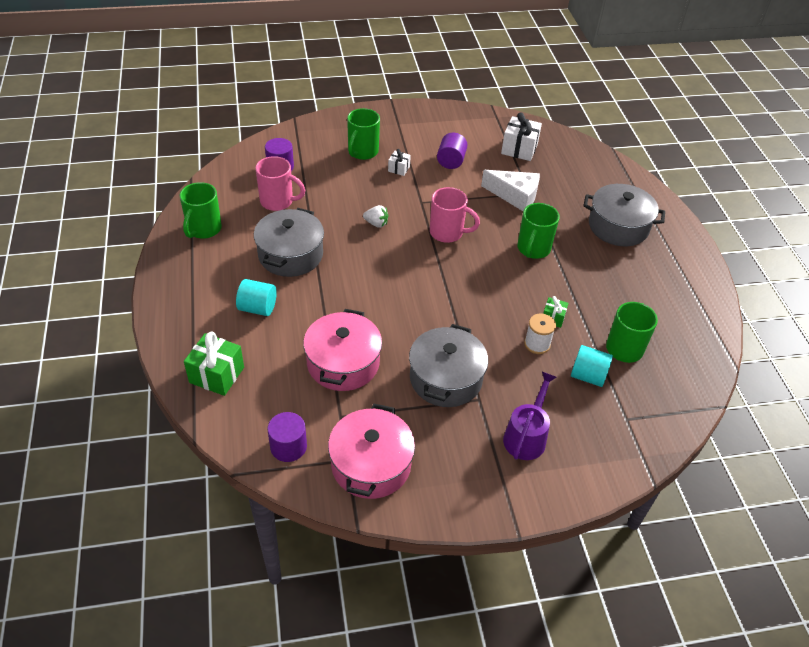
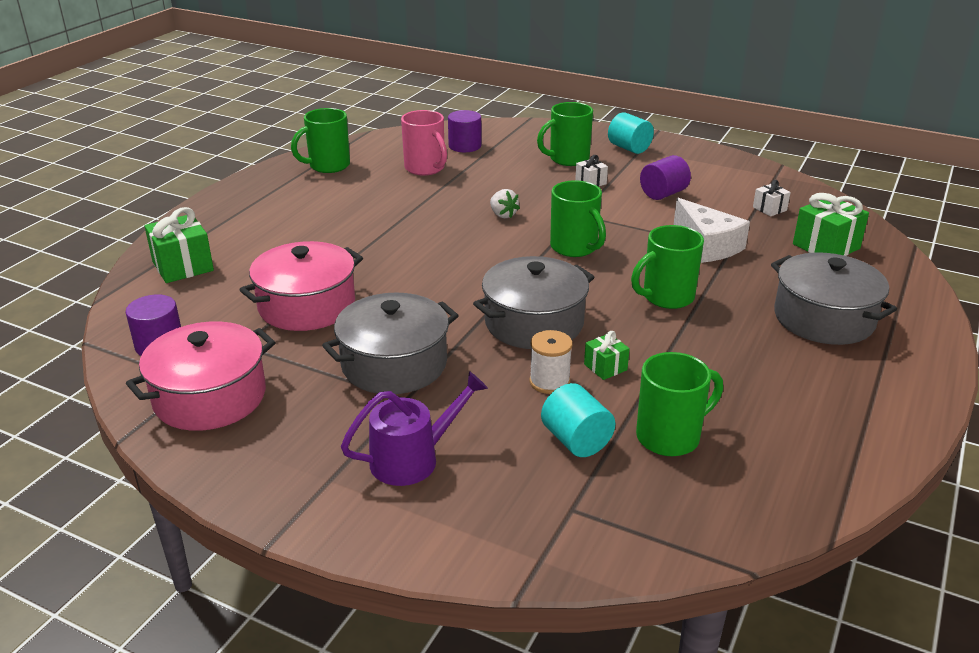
camera: 40 degrees right, 15 degrees down
turquoise cylinder [236,279,277,316] -> turquoise cylinder moved to [608,112,654,154]
grey pot [254,208,324,277] -> grey pot moved to [473,256,594,349]
pink mug [430,187,480,243] -> green mug [550,180,606,257]
white gift [501,112,542,161] -> white gift [753,180,791,216], size x0.54
none -> green gift [793,193,869,256]

